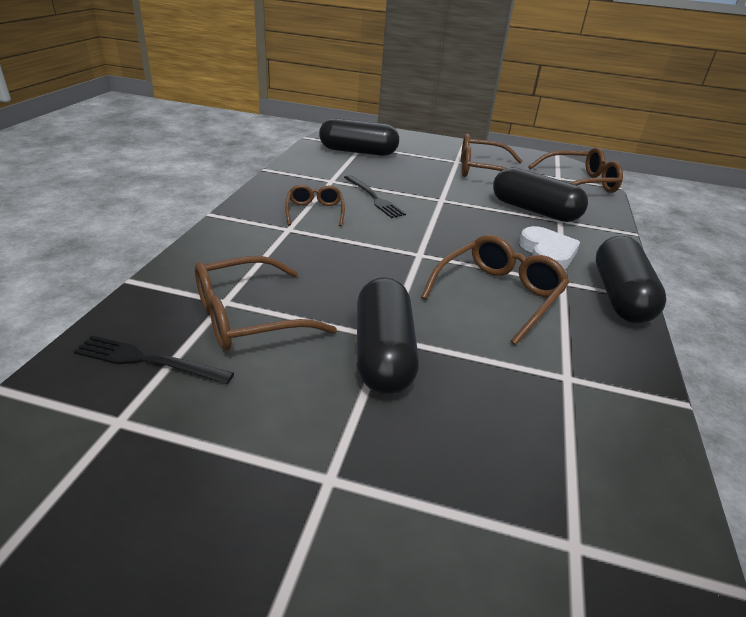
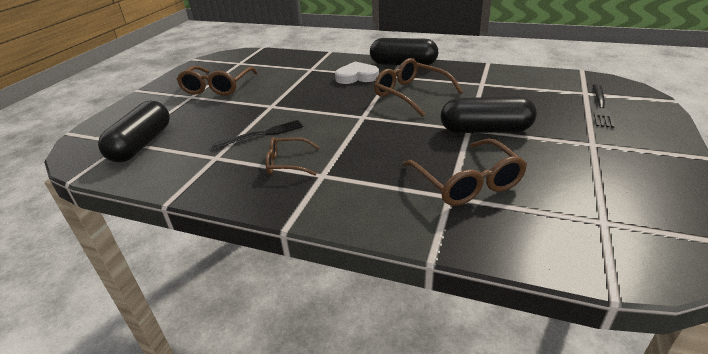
camera: 80 degrees left, 0 degrees up
black fork [73,335,234,384] -> black fork moved to [592,84,615,128]
black capsule [493,167,588,222] -> none
brown glasses [528,147,623,193] -> none

